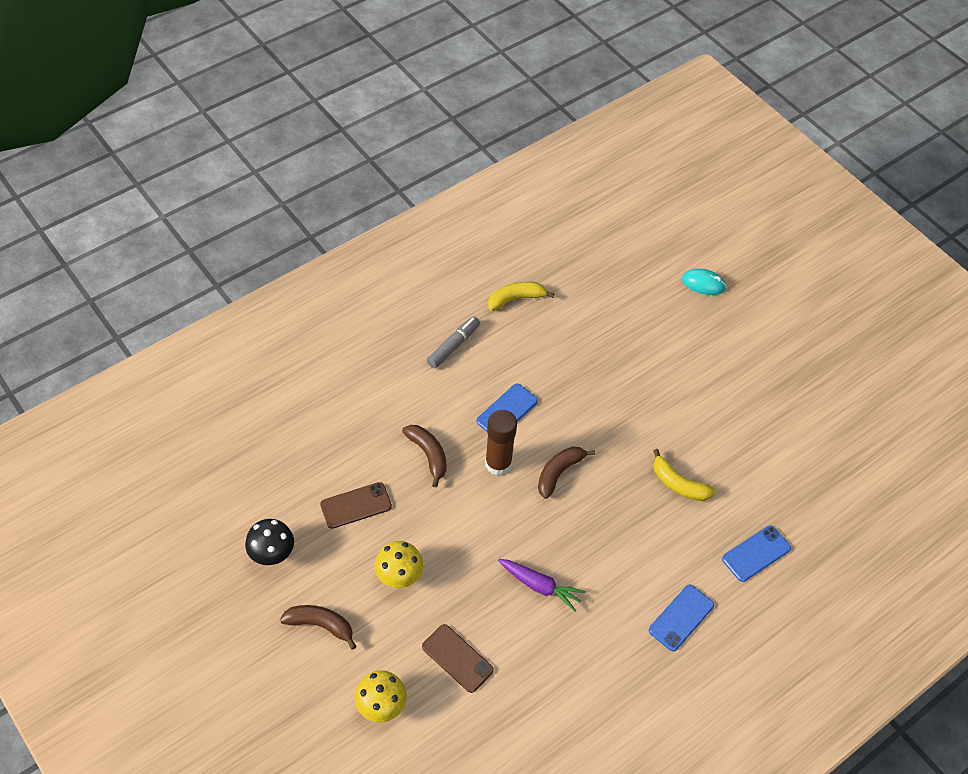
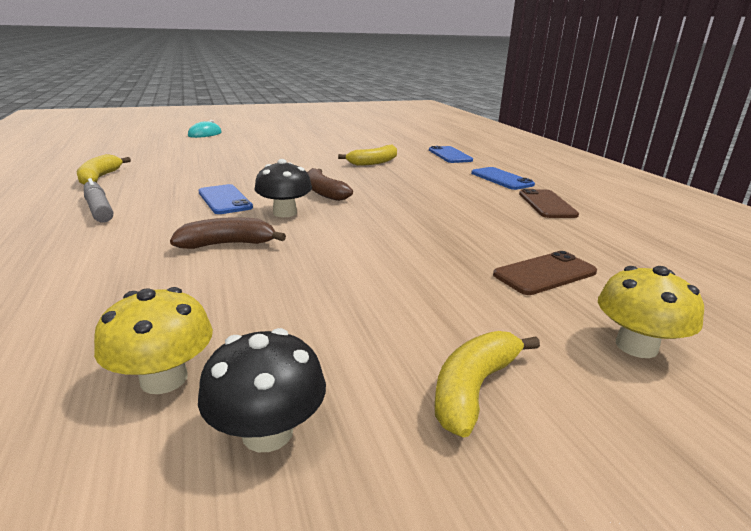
camera: 70 degrees left, 30 degrees down
brown banana [280,605,357,650] -> yellow banana [435,331,540,438]
brown phone [320,482,392,529] -> brown phone moved to [519,189,579,218]
yellow mushroom [375,541,424,588] -> yellow mushroom moved to [94,287,213,394]
brown glue stick [485,410,517,476] -> black mushroom [255,159,312,217]
purple carrot [498,559,586,612] -> none

